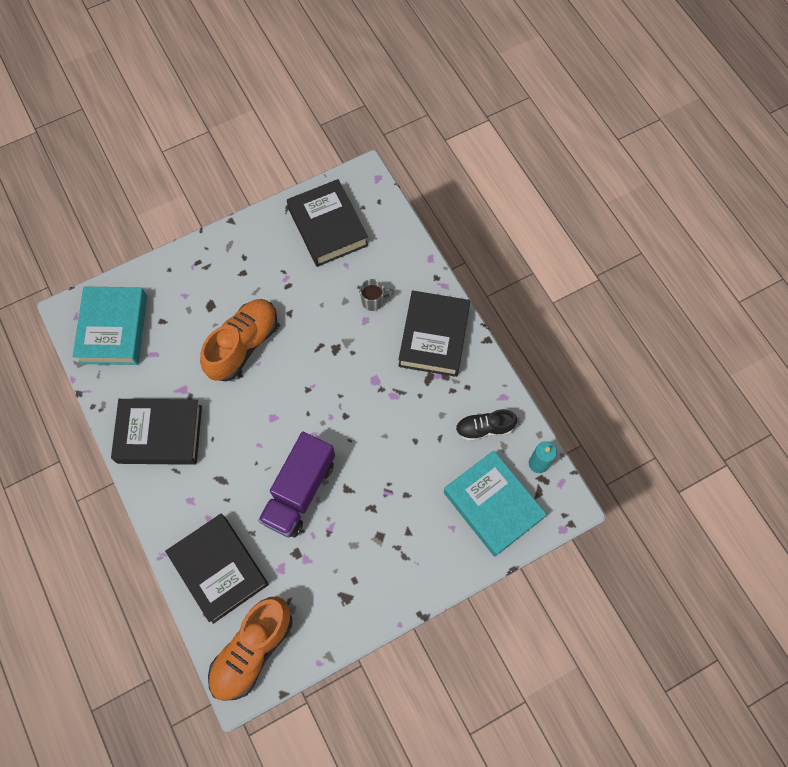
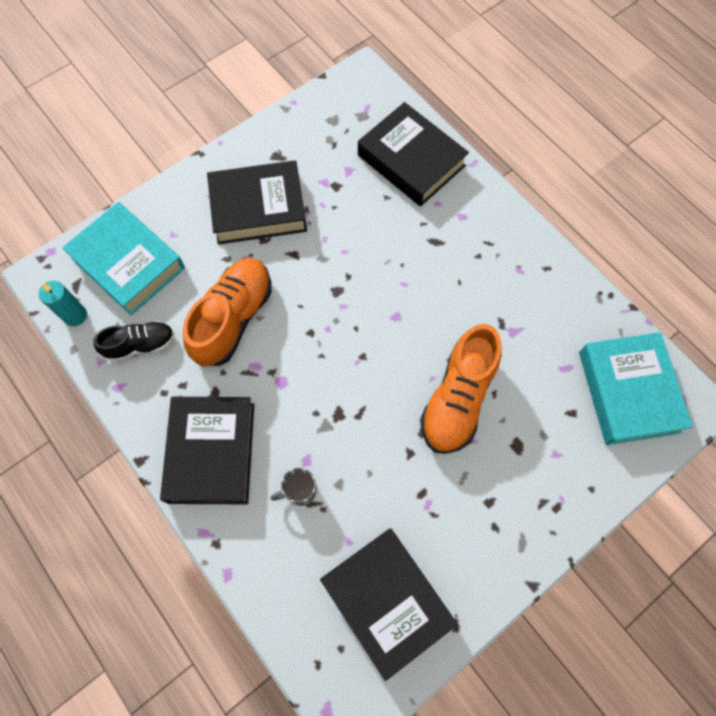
camera: 170 degrees right, 0 degrees up
black book [111,399,202,465] -> black book moved to [207,160,307,244]
orange shoe [208,597,292,701] -> orange shoe moved to [183,258,272,367]
purple truck [258,432,335,537] -> none

